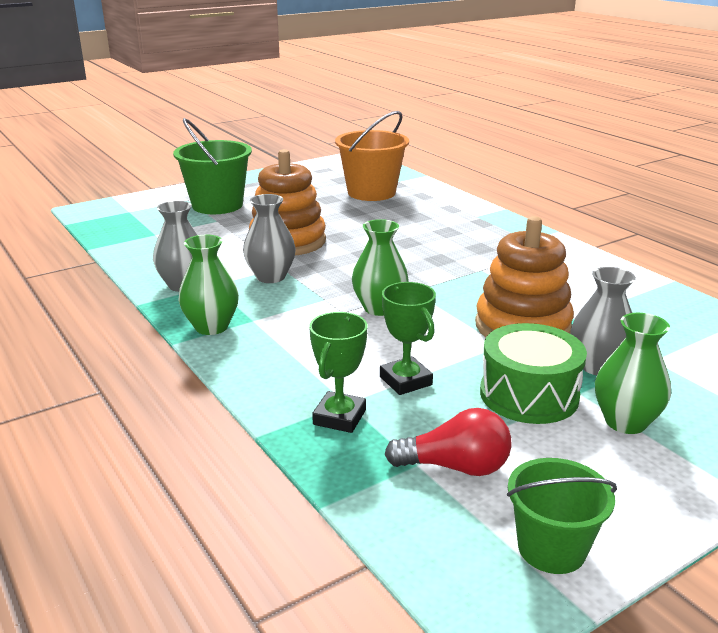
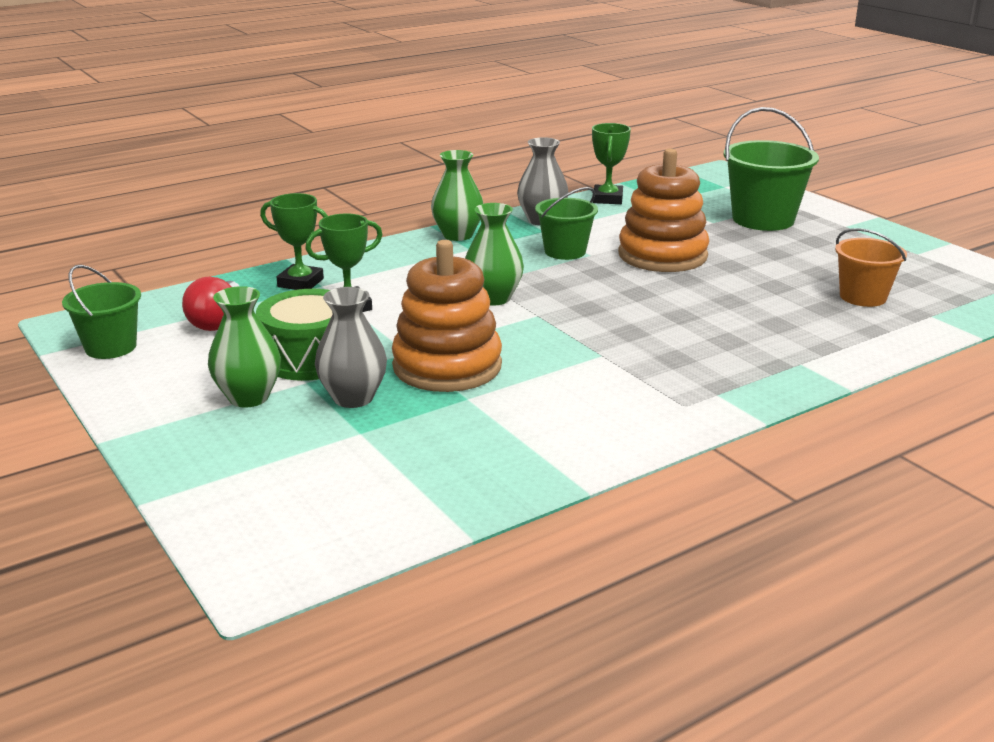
camera: 90 degrees right, 0 degrees up
grey vase [243,194,296,283] -> green bucket [535,187,598,260]
orange bucket [335,111,409,201] -> orange bucket [835,228,907,307], size x0.63
none -> green trophy [592,123,631,204]

